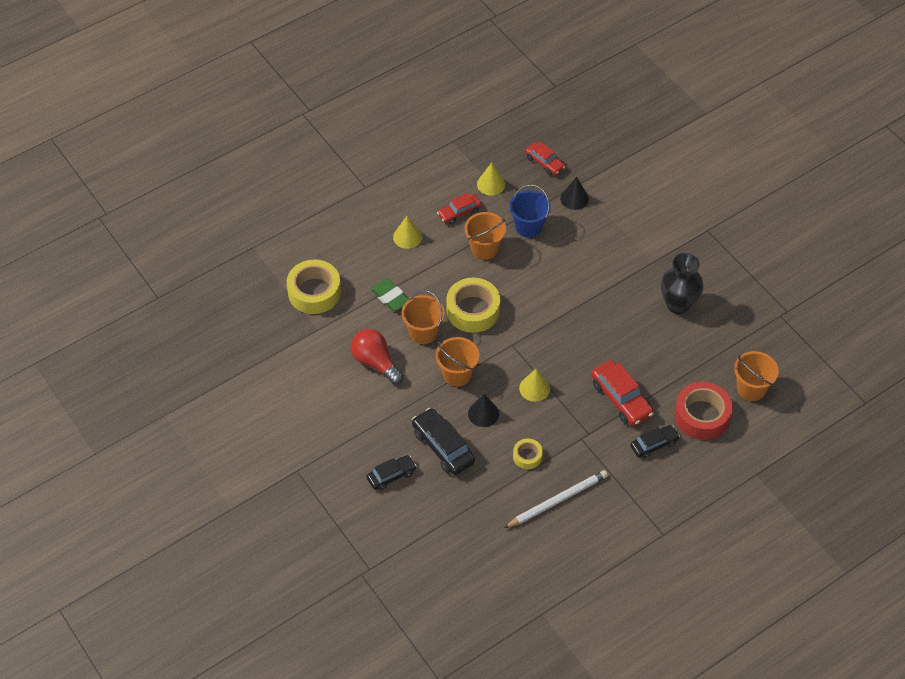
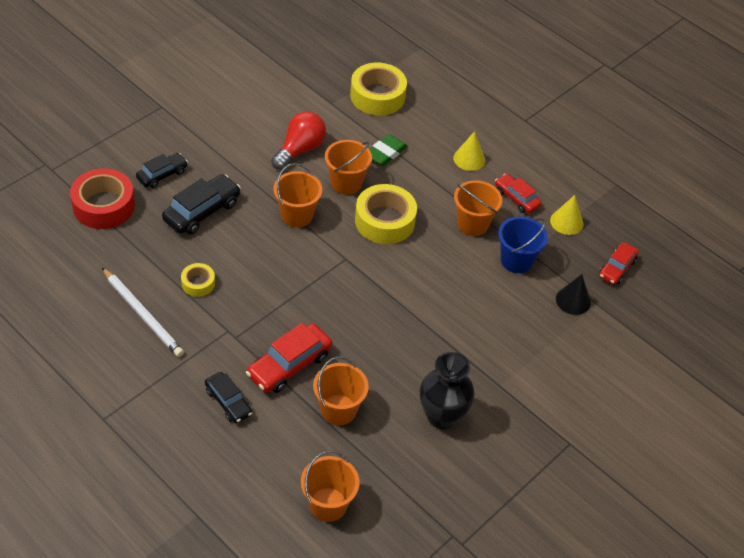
camera: 75 degrees right, 5 degrees down
black car [367,455,417,490] -> black car turned 90 degrees counterclockwise [136,153,188,188]
black cone [468,394,499,427] -> none
yellow cone [519,368,550,402] -> none
red tape [674,382,733,440] -> red tape moved to [70,168,135,229]
none -> orange bucket [313,357,369,425]

